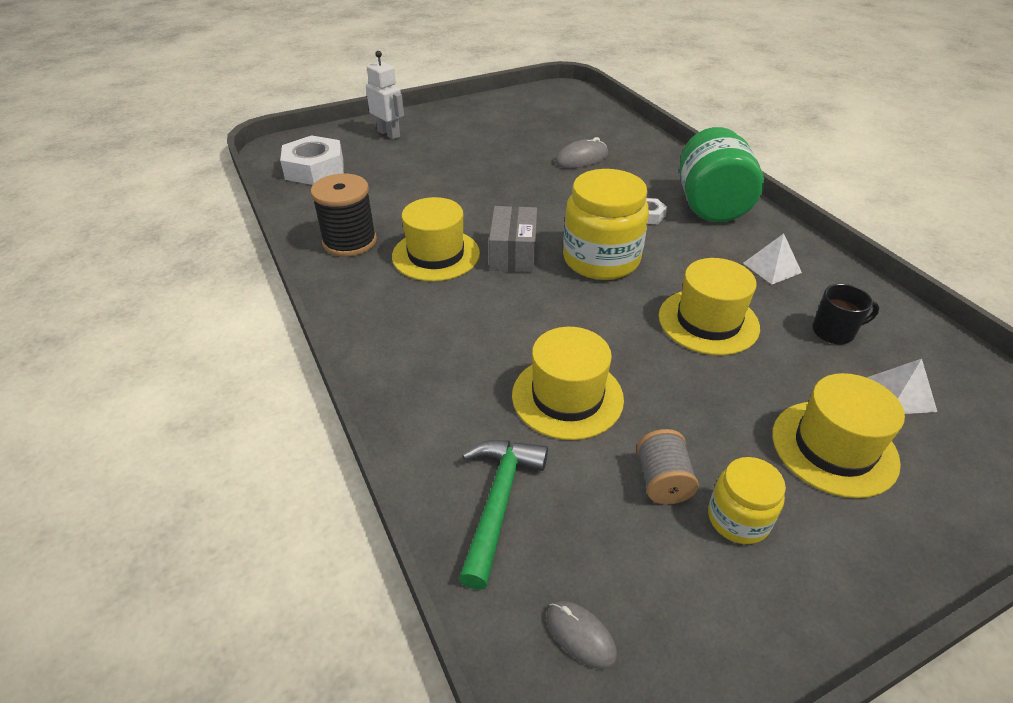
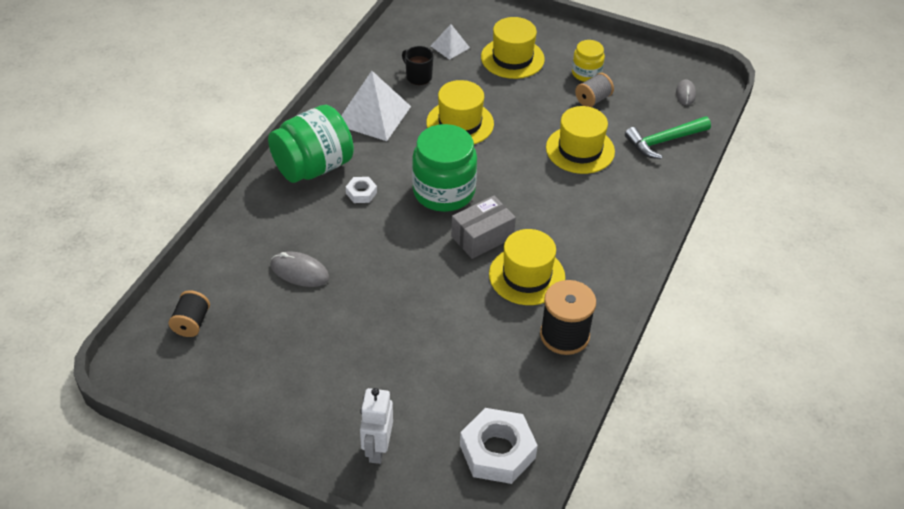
camera: 130 degrees left, 5 degrees up
yellow jar [563,169,649,280] -> green jar [412,124,477,212]
white pyramid [743,234,802,284] -> white pyramid [341,71,411,141], size x1.89
none -> black spool [168,290,210,337]

